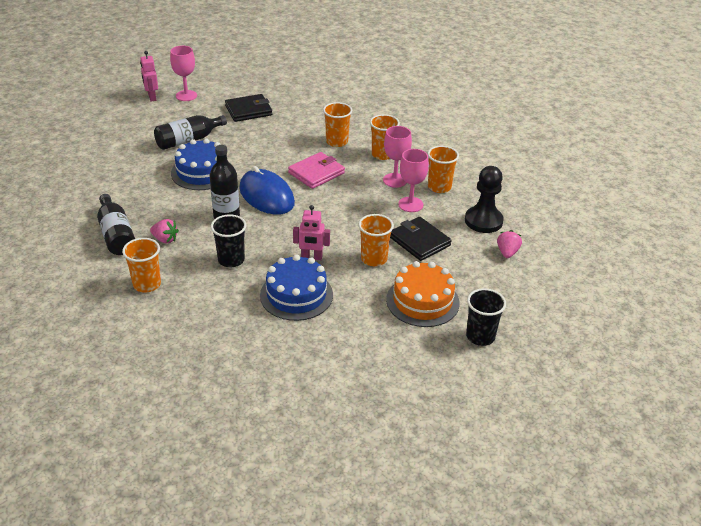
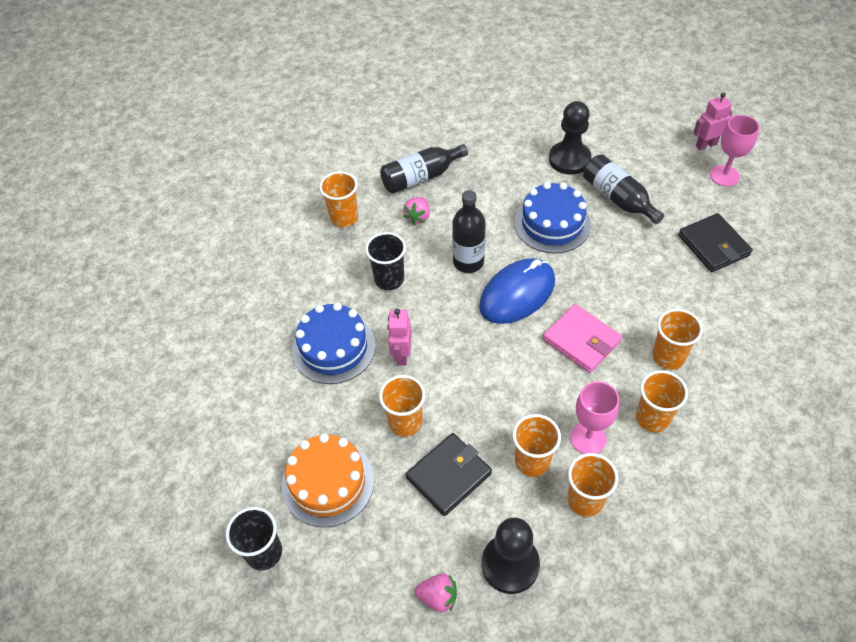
camera: 90 degrees right, 15 degrees up
pink goblet [398,149,429,212] -> orange cup [513,414,561,477]
none -> black pawn [549,101,591,175]

